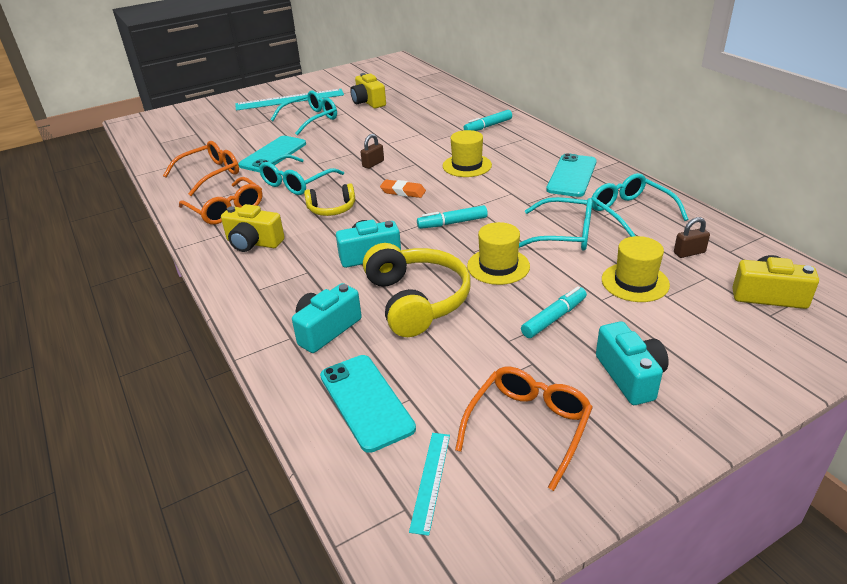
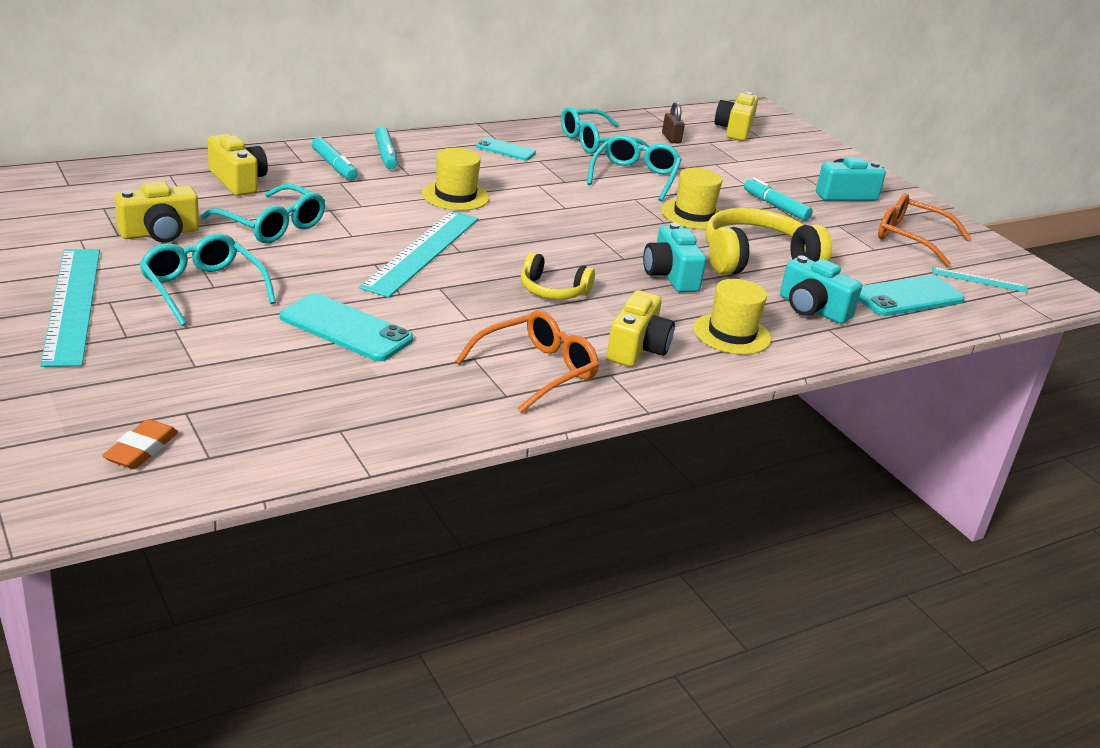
camera: 95 degrees left, 5 degrees down
orange glasses [163,141,239,196] -> none
turquoise glasses [259,154,344,195] -> turquoise glasses moved to [200,184,325,244]
yellow headphones [304,183,355,216] -> yellow headphones turned 120 degrees clockwise [521,252,595,300]
brown padlock [361,134,384,169] -> turquoise ruler [359,211,478,298]
orange eraser [380,180,426,198] -> orange eraser moved to [102,419,178,469]
turquoise marker [417,205,488,229] -> turquoise marker moved to [375,126,398,169]
turquoise phone [546,153,597,197] -> turquoise phone [476,137,536,161], size x0.59
yellow hat [602,236,670,302] -> yellow hat moved to [693,279,771,355]
none -> yellow camera [208,134,268,196]

